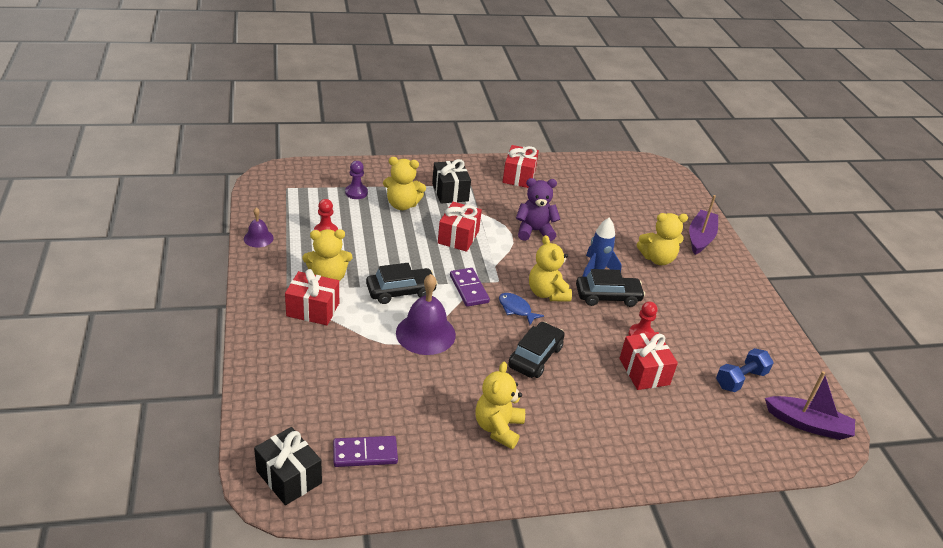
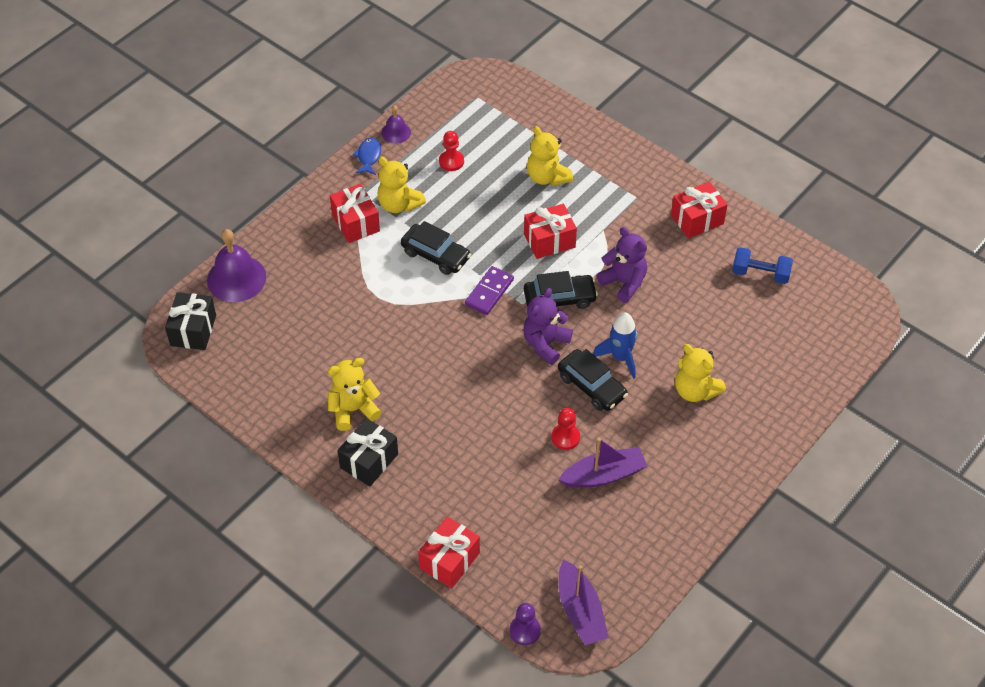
camera: 55 degrees right, 15 degrees up
purple domino [333,436,398,467] -> none
purple pawn [345,161,368,199] -> purple pawn moved to [510,603,541,645]
purple bell [396,274,456,355] -> purple bell moved to [207,229,266,302]
black gift [432,159,471,204] -> black gift moved to [337,418,398,486]
blue fish [499,293,544,325] -> blue fish moved to [352,138,381,175]
black car [508,322,565,378] -> black car moved to [524,271,598,309]
yellow teddy bear [529,235,572,301] -> purple teddy bear [523,288,573,365]
red gift [619,332,678,390] -> red gift moved to [418,516,480,588]
purple boat [689,195,718,255] -> purple boat moved to [558,438,648,488]
blue dumbbell [716,348,773,392] -> blue dumbbell moved to [732,247,793,284]

